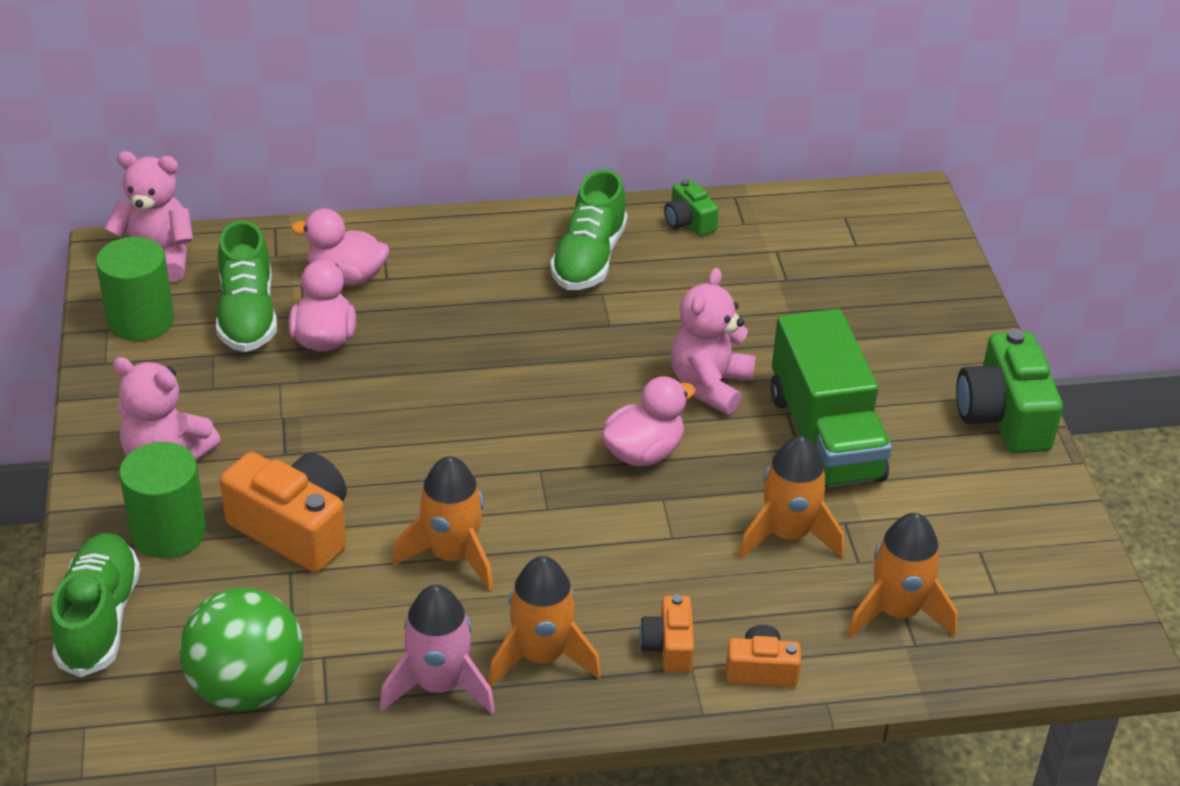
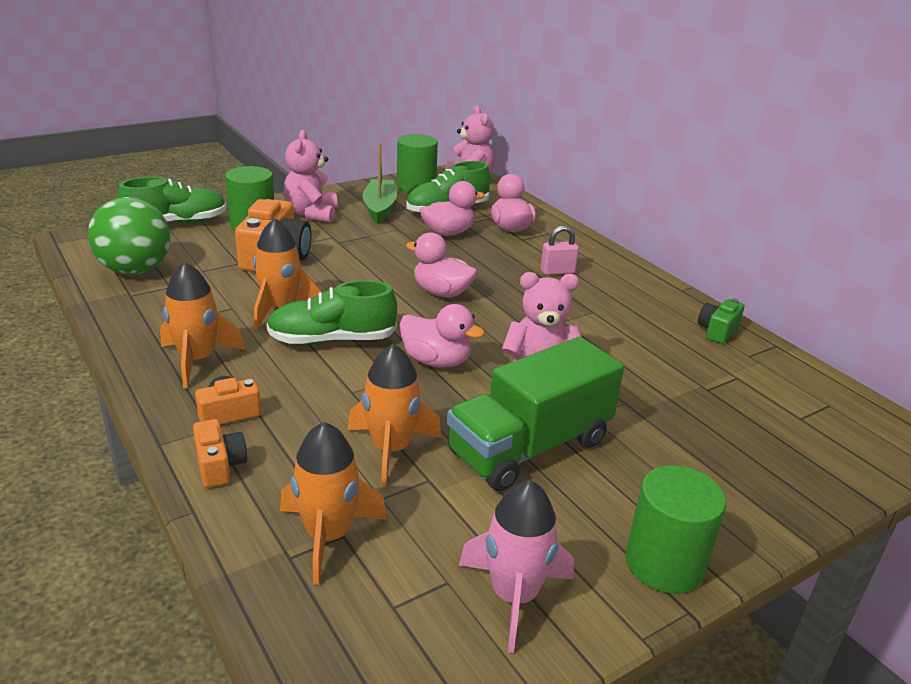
camera: 65 degrees right, 10 degrees down
pink rocket [380,585,495,714] -> pink rocket moved to [459,480,574,653]
green shoe [550,170,627,290] -> green shoe moved to [267,280,397,345]
green camera [956,329,1063,453] -> green cylinder [626,465,726,594]
none -> green boat [363,143,397,224]
none -> pink duck [406,233,477,298]
none -> pink padlock [540,225,579,275]

